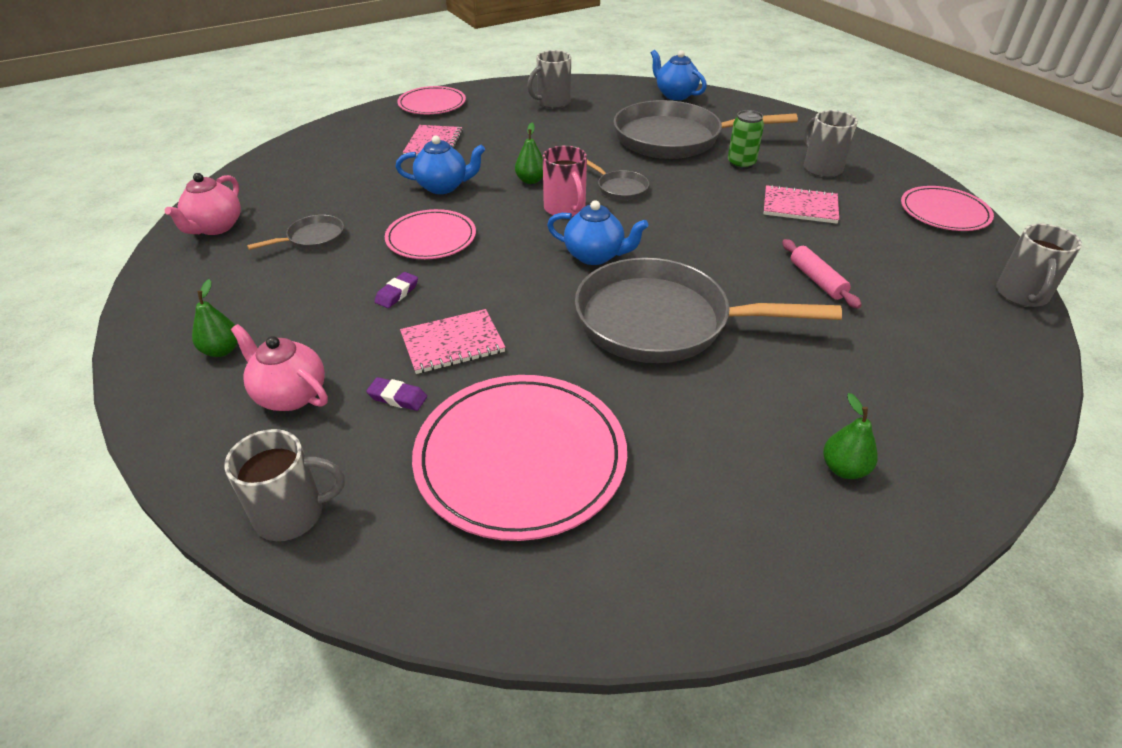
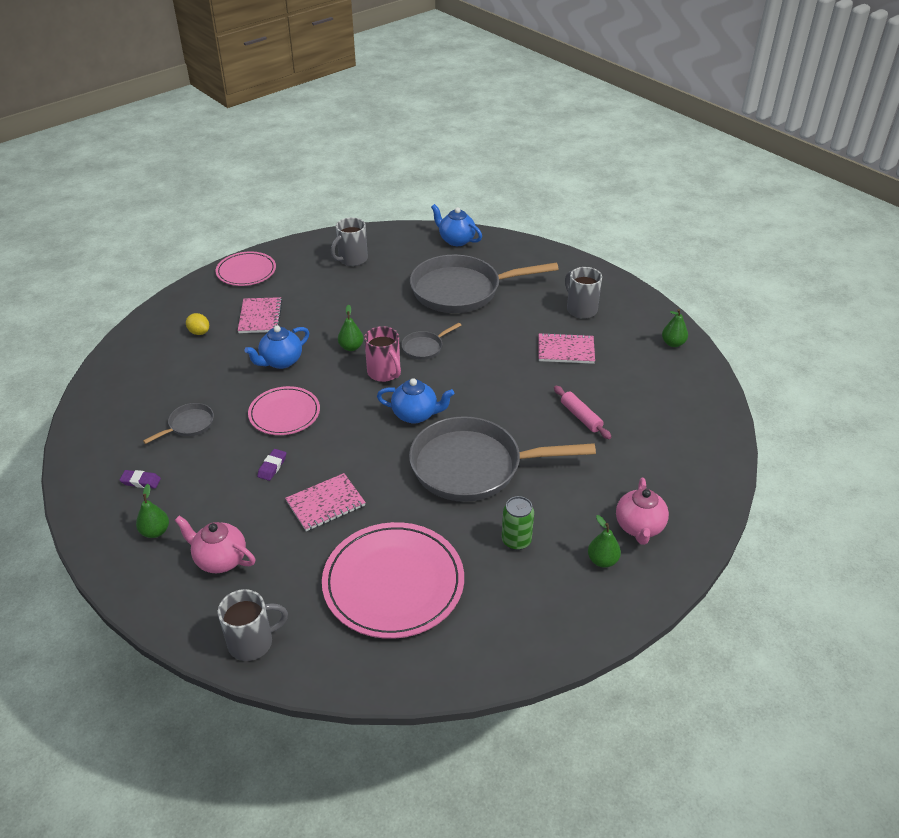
camera: 10 degrees left, 0 degrees up
pink teapot [165,173,241,235] -> pink teapot moved to [616,478,669,545]
purple eraser [366,377,427,411] -> purple eraser moved to [120,470,161,489]
blue teapot [395,136,485,194] -> blue teapot turned 150 degrees clockwise [244,325,309,369]
grey pan [587,160,649,201] -> grey pan turned 105 degrees clockwise [401,323,461,360]
green can [728,110,764,169] -> green can moved to [502,496,534,550]
pink plate [901,186,994,231] -> green pear [662,309,688,347]
grey mug [996,224,1082,307] -> none
none -> yellow lemon [186,313,209,335]

